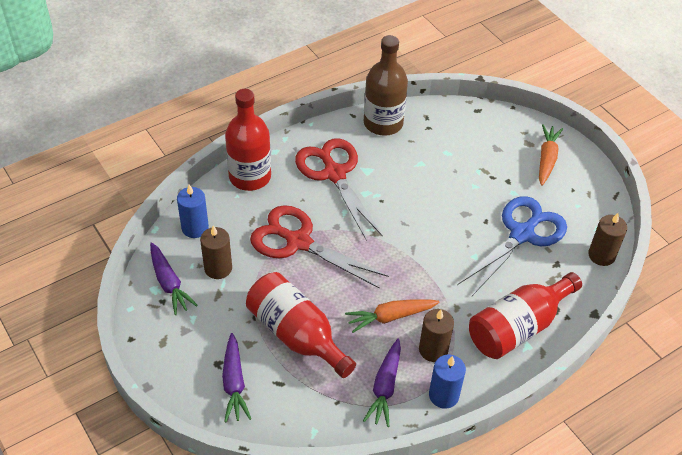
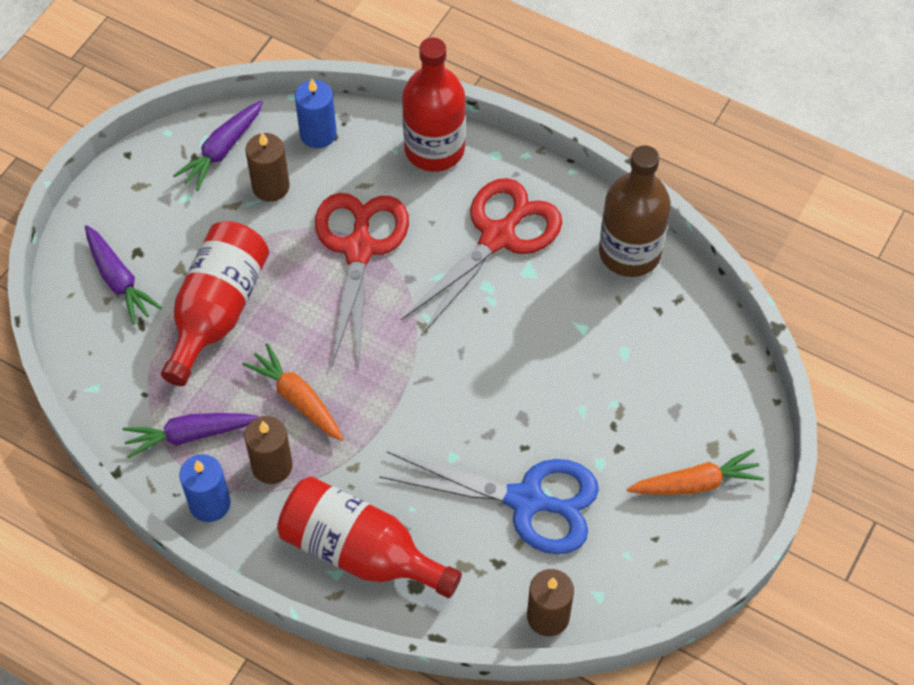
camera: 65 degrees right, 10 degrees up
purple carrot [222,333,251,422] -> purple carrot turned 90 degrees counterclockwise [85,225,162,325]

